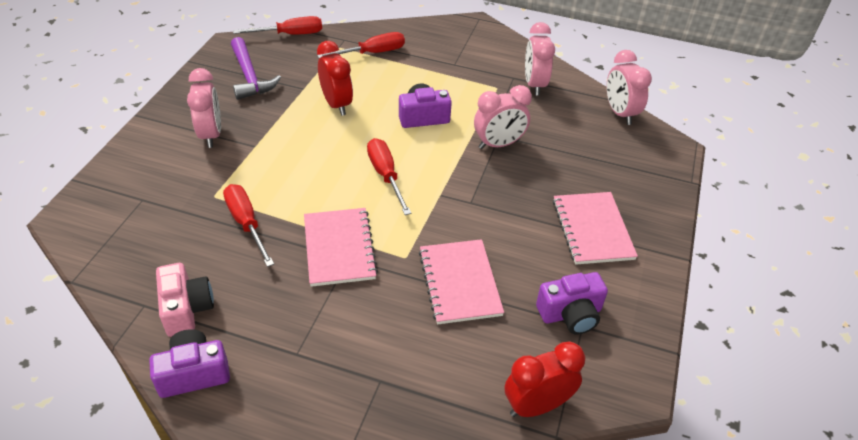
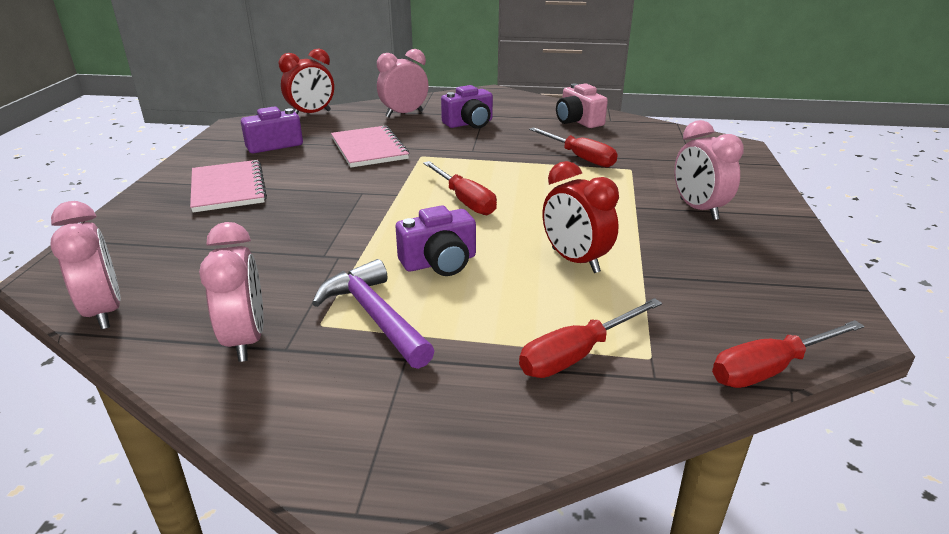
camera: 170 degrees right, 15 degrees down
purple camera [149,329,230,398] -> purple camera moved to [441,85,493,129]
purple hammer [231,37,281,100] -> purple hammer moved to [312,259,434,369]
pink notebook [304,208,378,287] -> none
pink clock [474,85,532,149] -> pink clock moved to [377,49,429,117]

